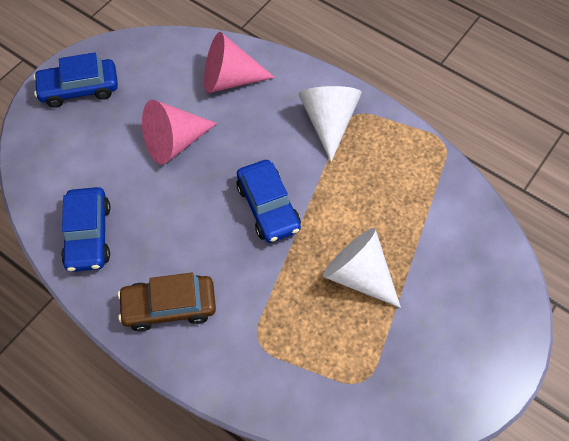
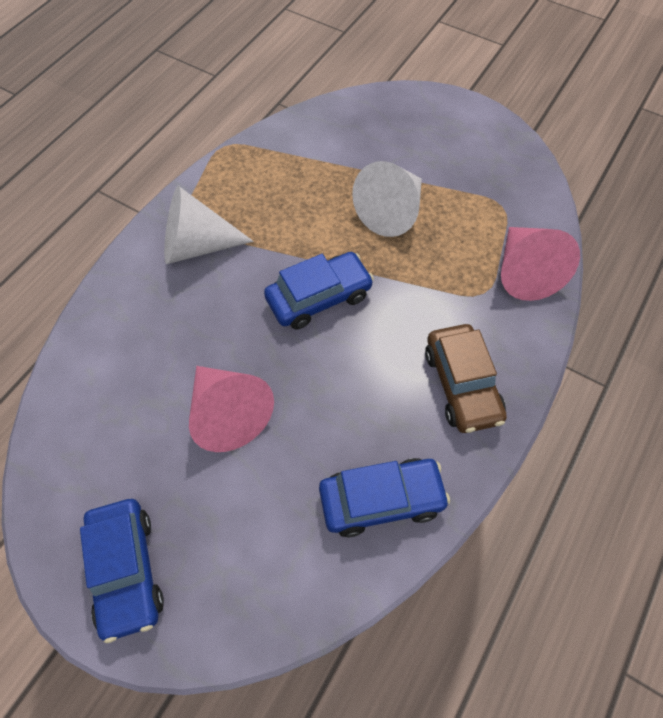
camera: 95 degrees left, 0 degrees up
pink cone [204,32,275,93] -> pink cone moved to [501,227,580,301]

